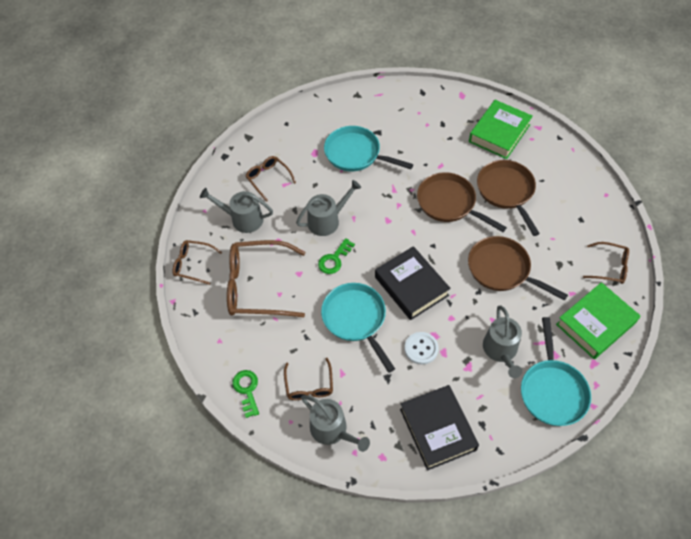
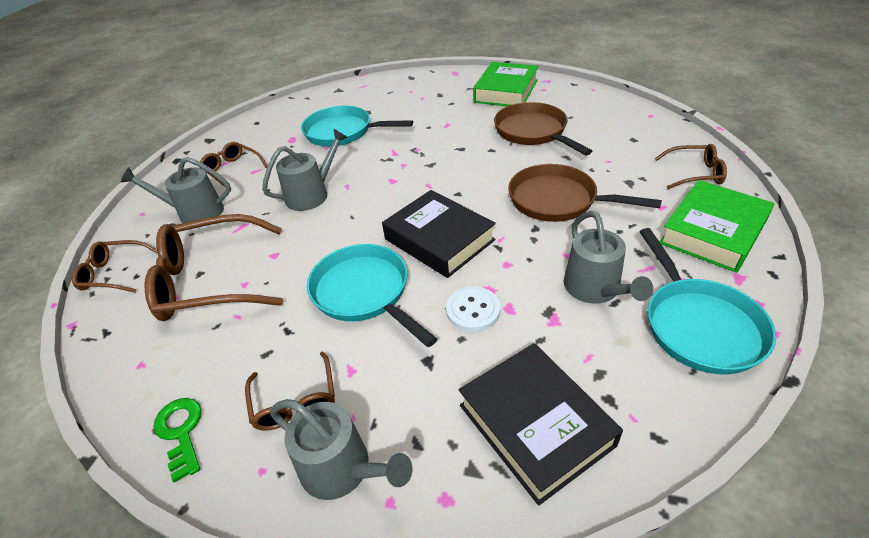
camera: 10 degrees left, 15 degrees down
green key [318,238,355,274] -> none
brown pan [417,172,507,232] -> none

